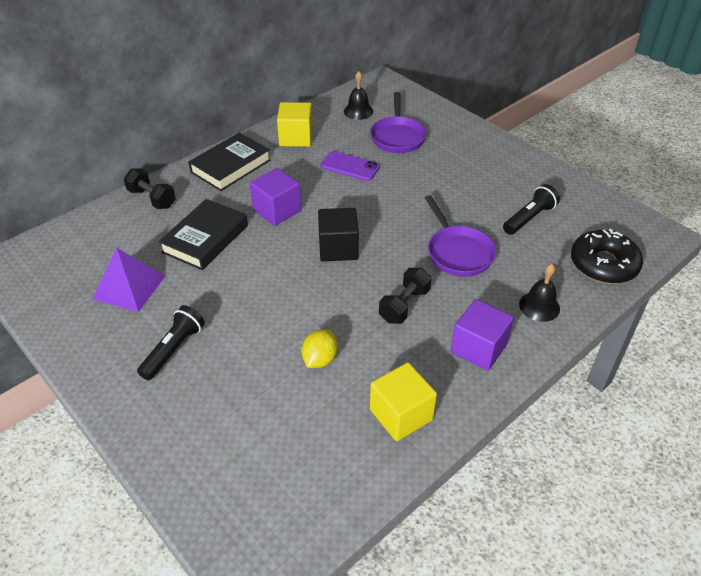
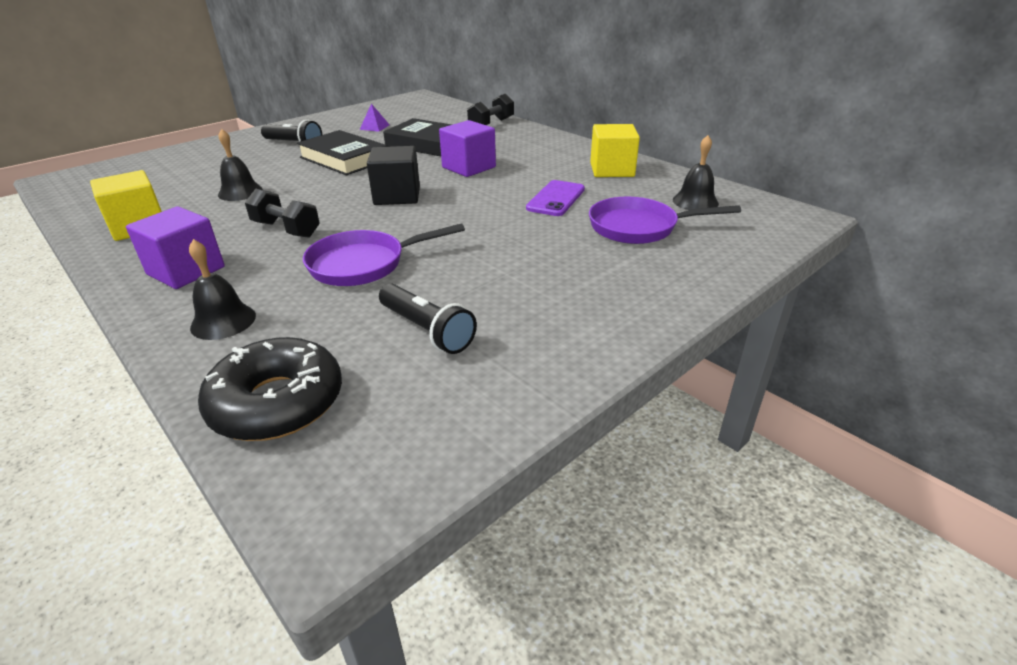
camera: 90 degrees right, 10 degrees down
purple pyramid [93,247,165,312] -> purple pyramid [359,104,389,132], size x0.51
black book [188,133,271,191] -> black book moved to [297,130,387,175]
yellow lemon [301,329,338,368] -> black bell [218,129,263,201]

